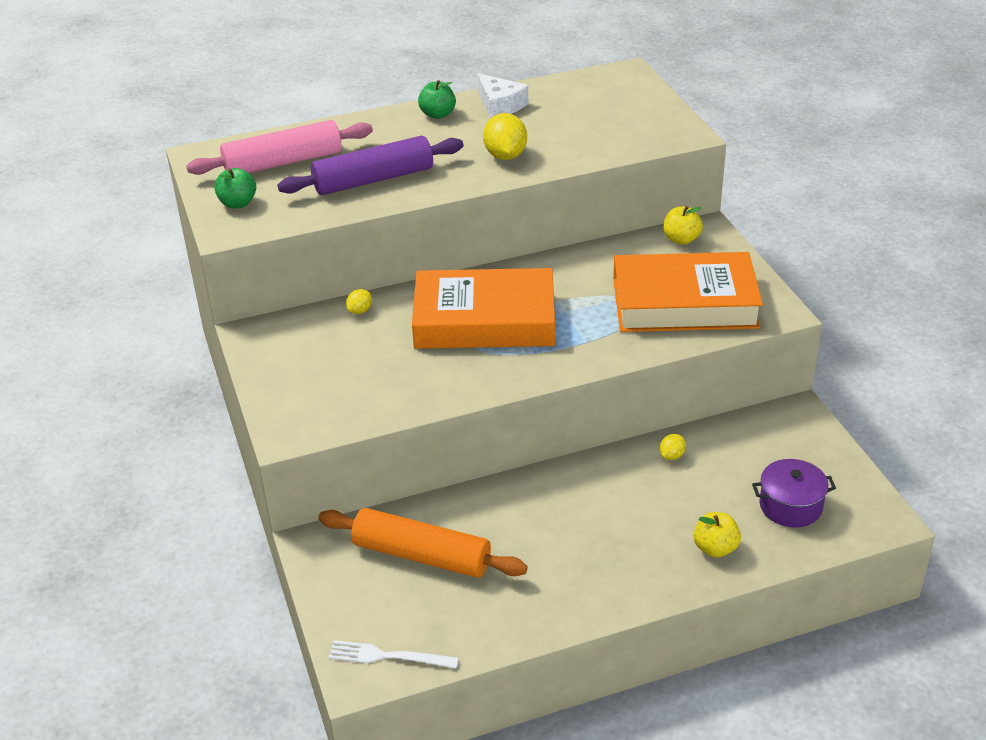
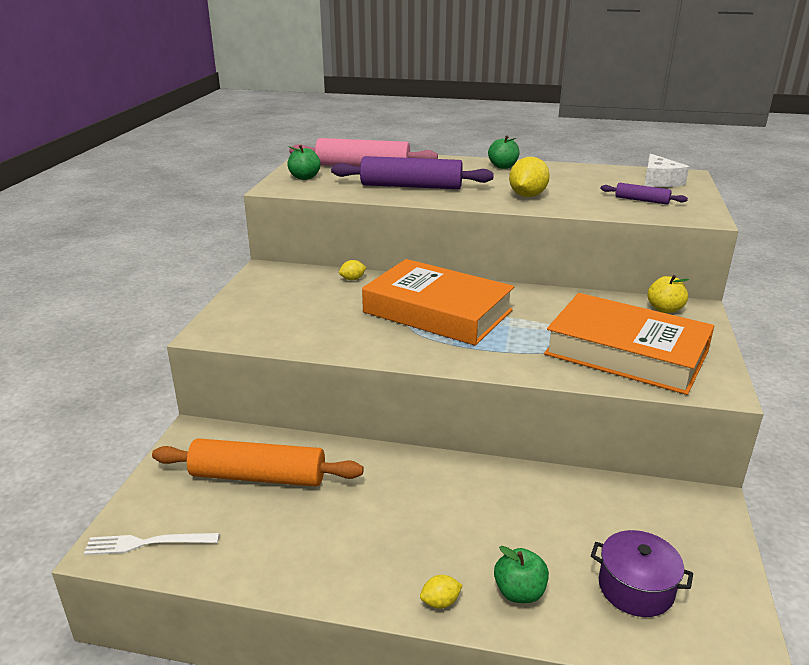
camera: 30 degrees right, 10 degrees down
orange rolling pin [318,508,528,578] -> orange rolling pin turned 45 degrees counterclockwise [152,438,364,487]
white fork [328,640,459,668] -> white fork turned 45 degrees counterclockwise [84,533,219,555]
white cheese [477,73,528,119] -> white cheese moved to [644,154,689,187]
yellow lemon [660,434,686,460] -> yellow lemon moved to [420,575,463,609]
yellow apple [694,512,741,558] -> green apple [494,546,549,603]
none -> purple rolling pin [601,183,688,205]

